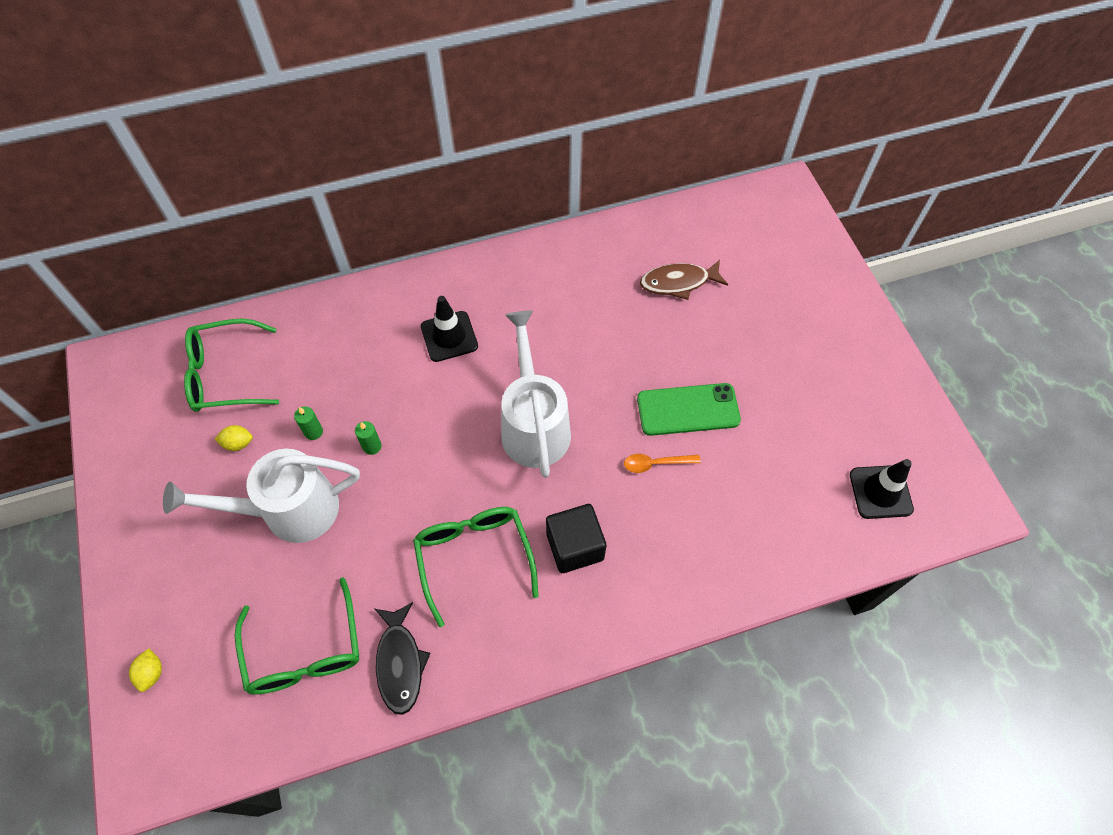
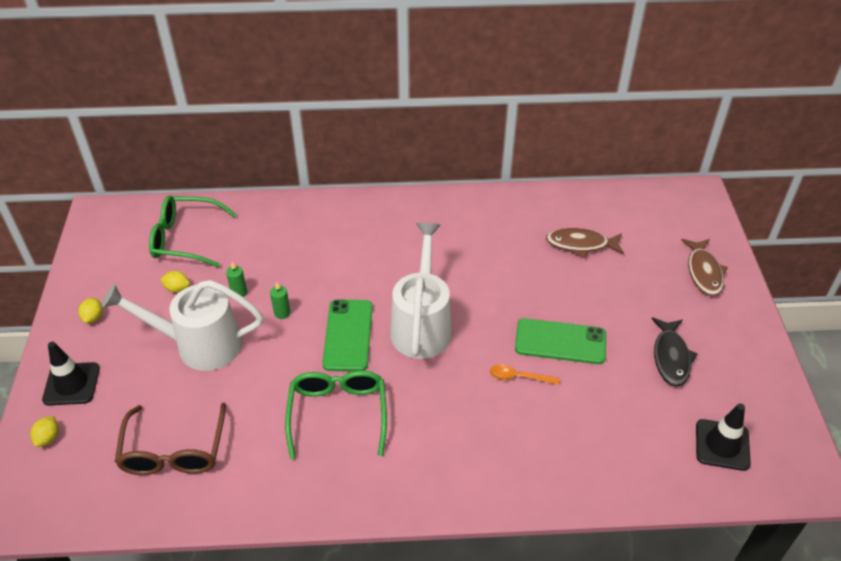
camera: 15 degrees right, 15 degrees down
green glasses [235,577,359,694] -> brown glasses [115,402,226,475]
black fish [375,602,430,715] -> black fish moved to [652,317,698,387]
black traffic cone [421,296,478,362] -> black traffic cone moved to [42,342,100,405]
black cube [546,504,606,573] -> none
none -> yellow lemon [79,298,103,323]
none -> green phone [322,299,373,371]
none -> brown fish [682,239,728,297]

